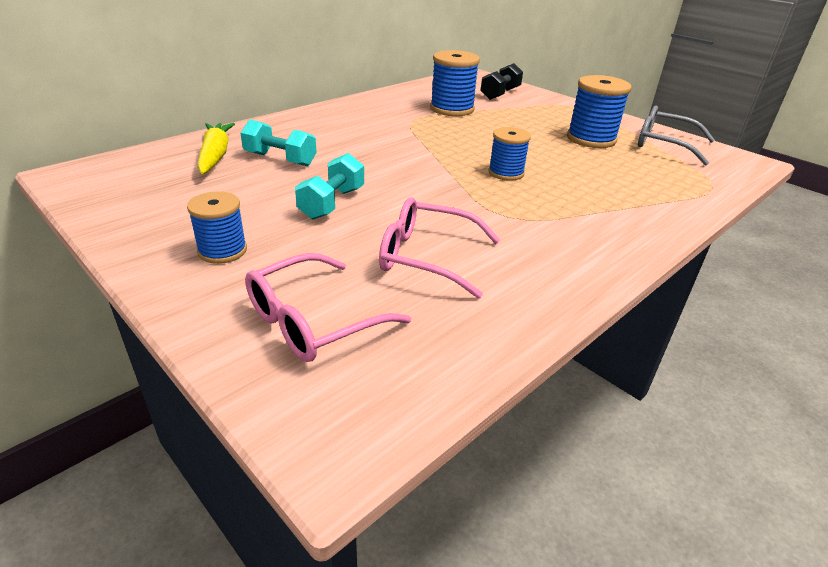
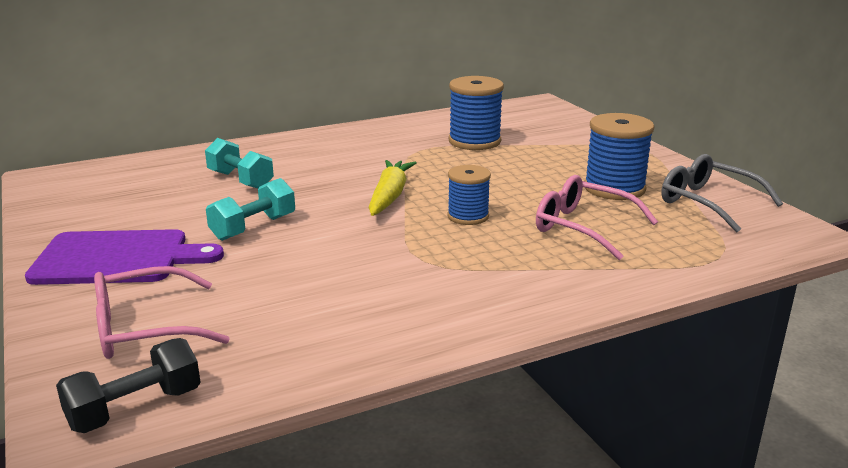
camera: 20 degrees right, 10 degrees down
blue spool [187,191,247,264] -> purple cutting board [25,229,224,285]
yellow carrot [197,123,235,174] -> yellow carrot moved to [368,160,416,216]
pink glasses [379,197,500,299] -> pink glasses moved to [536,175,658,260]
black dumbbell [481,63,523,100] -> black dumbbell moved to [56,338,200,433]

